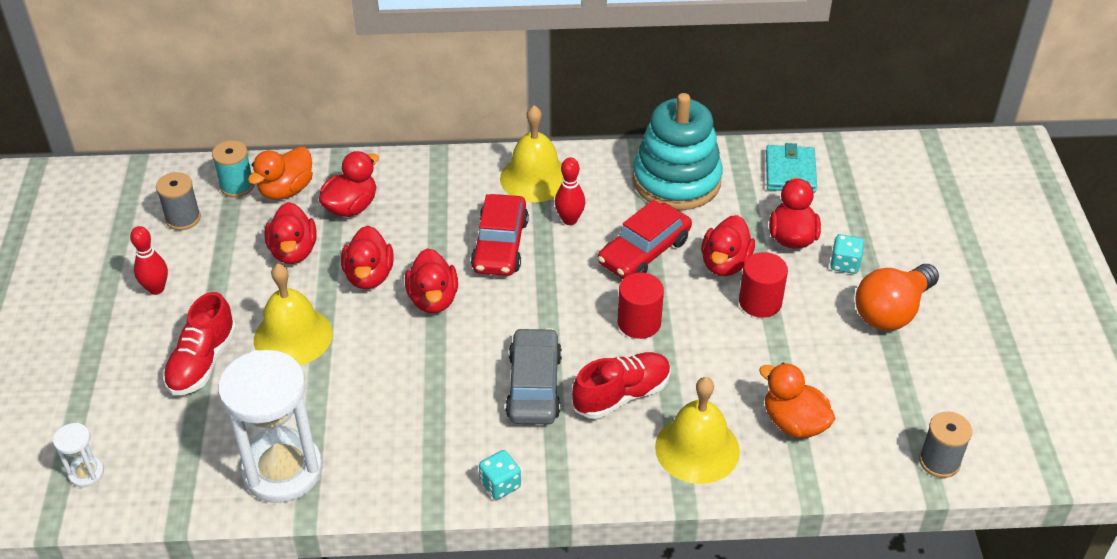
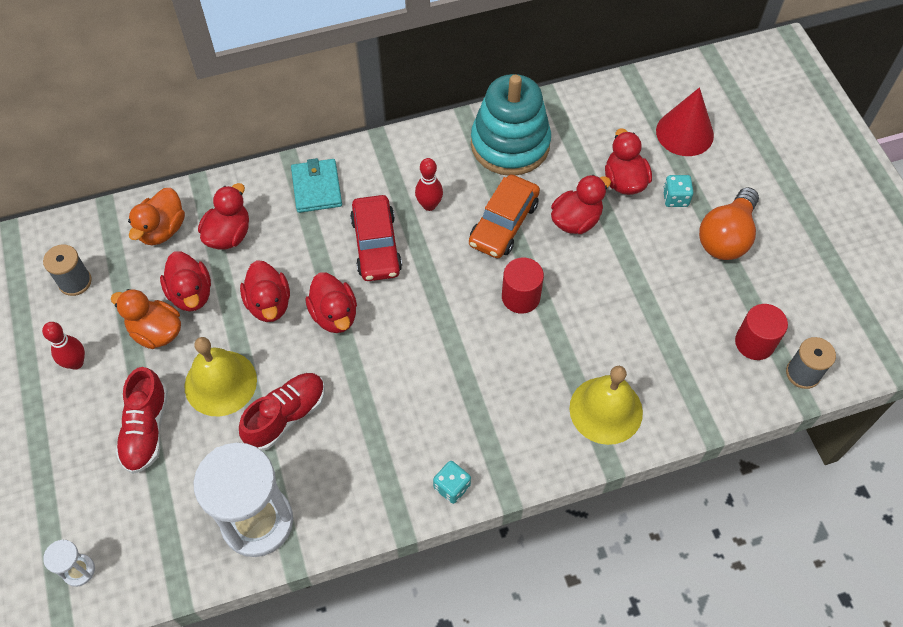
camera: 15 degrees left, 15 degrees up
turquoise spool [212,140,254,198] -> none
yellow bell [500,105,563,202] -> none
grey car [505,328,562,424] -> none
red shoe [572,352,671,419] -> red shoe moved to [239,373,325,451]
red car [598,200,692,279] -> orange car [469,175,540,258]
red duck [701,215,755,276] -> red duck turned 135 degrees counterclockwise [551,175,611,234]
red cylinder [739,252,788,318] -> red cylinder moved to [735,304,788,360]
orange duck [759,363,836,438] -> orange duck moved to [111,289,181,349]
turquoise wallet [766,143,817,193] -> turquoise wallet moved to [291,158,342,213]
none -> red cone [656,87,714,156]

